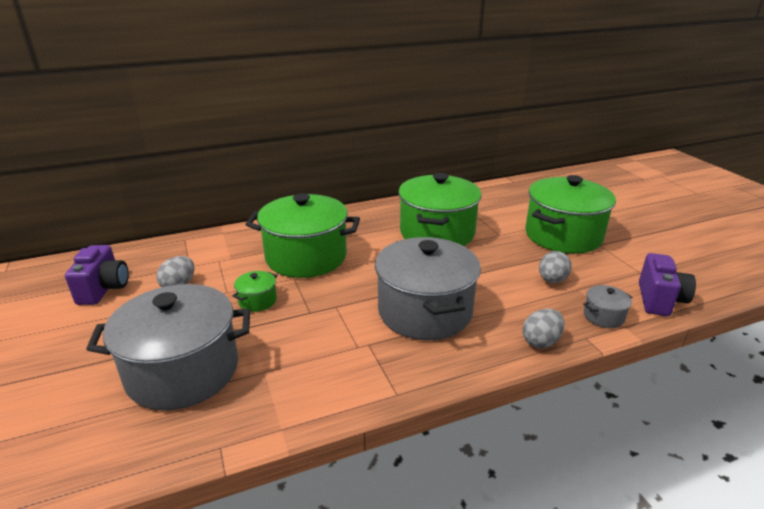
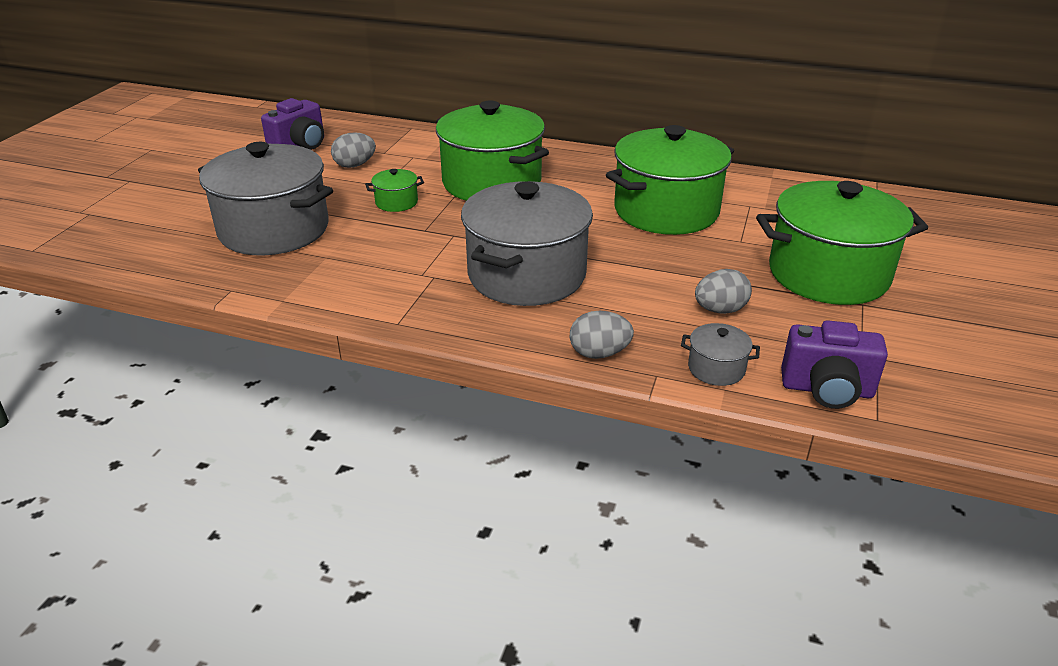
camera: 40 degrees right, 5 degrees up
purple camera [639,253,696,316] -> purple camera turned 45 degrees clockwise [781,320,888,409]

